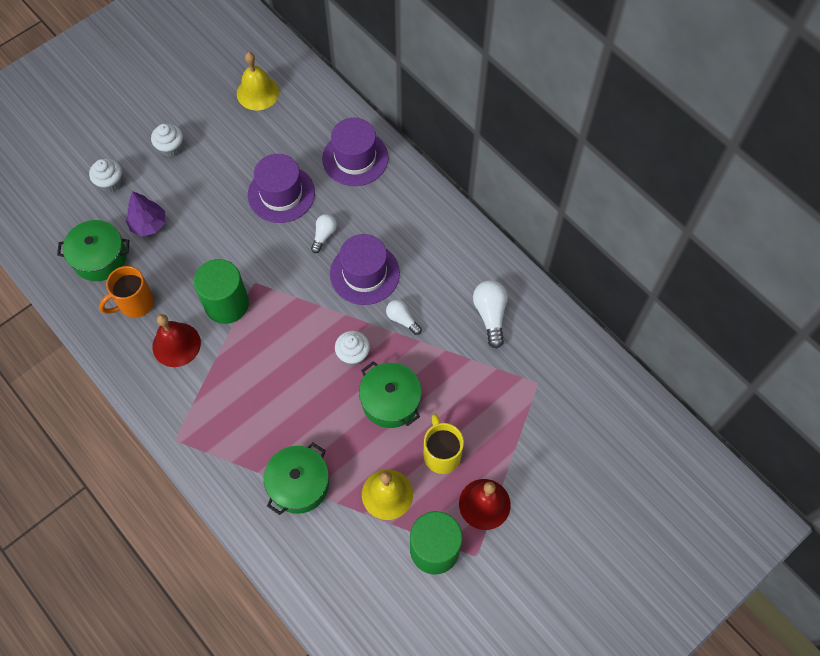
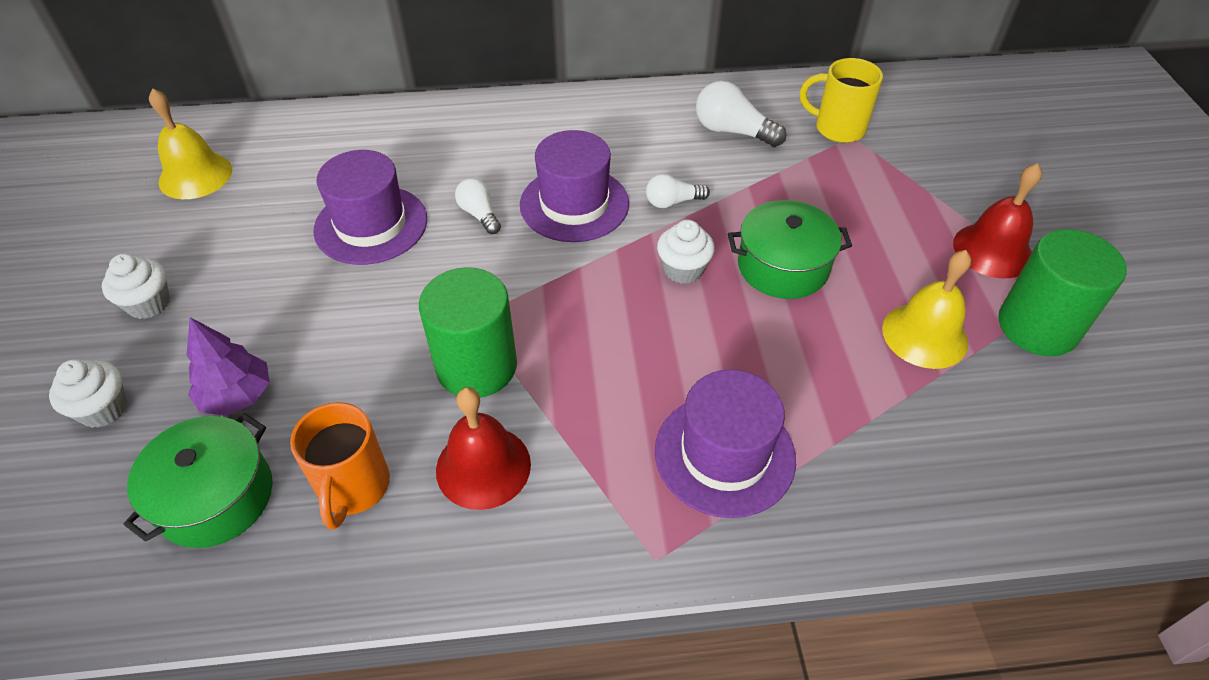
camera: 55 degrees left, 15 degrees down
green pot [264,442,329,515] -> none
purple hat [322,118,389,186] -> purple hat moved to [655,370,796,518]
yellow mug [423,414,464,474] -> yellow mug moved to [800,58,883,143]

